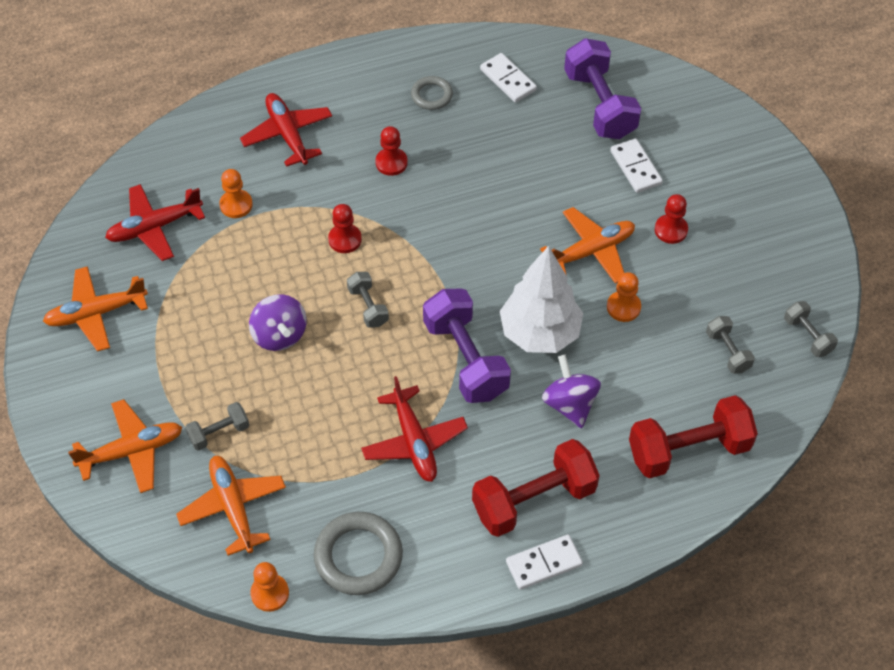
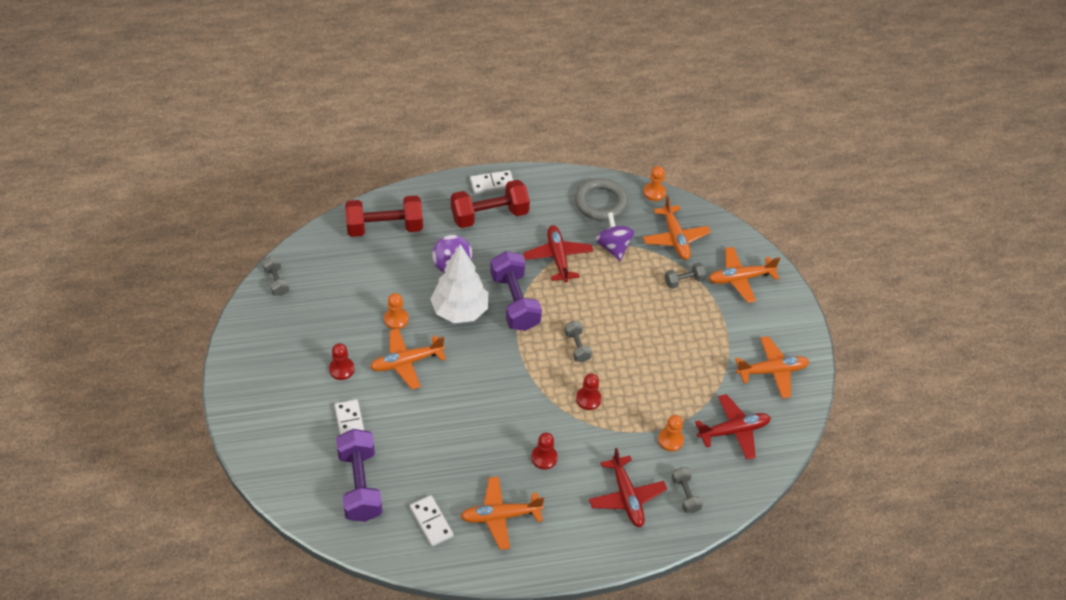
camera: 175 degrees left, 5 degrees down
purple spinning top [249,294,307,351] -> purple spinning top moved to [596,212,634,261]
grey ring [411,76,453,110] -> orange plane [460,477,544,550]
grey dumbbell [706,316,755,374] -> grey dumbbell moved to [671,467,703,513]

